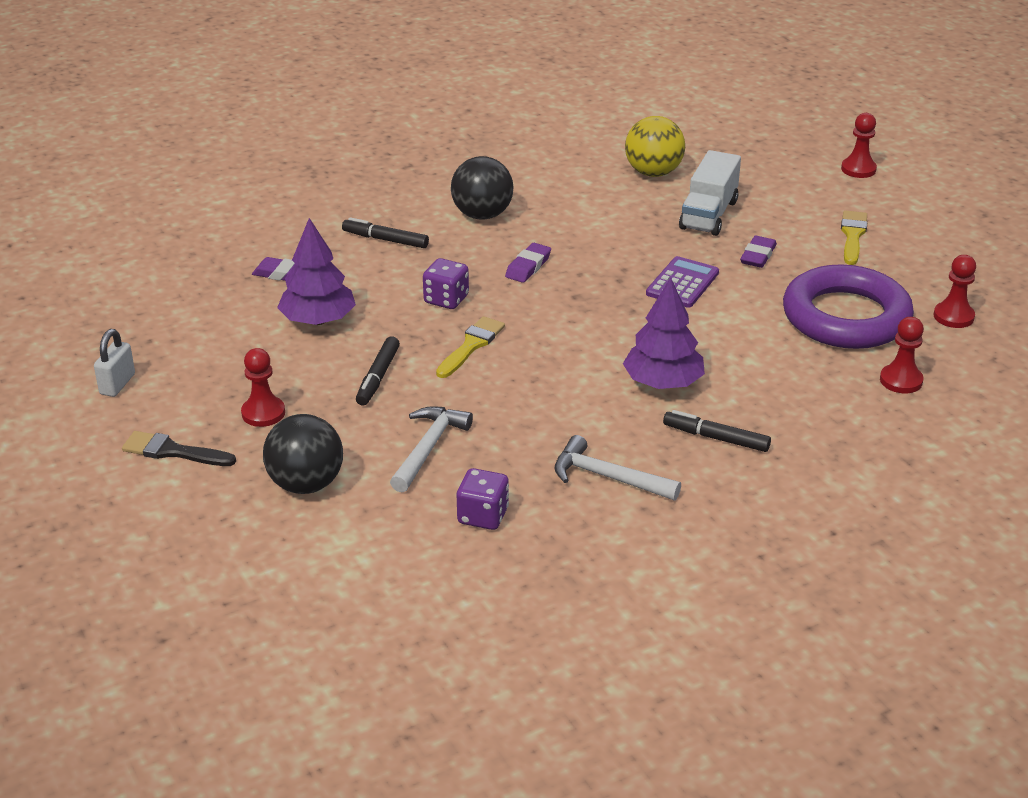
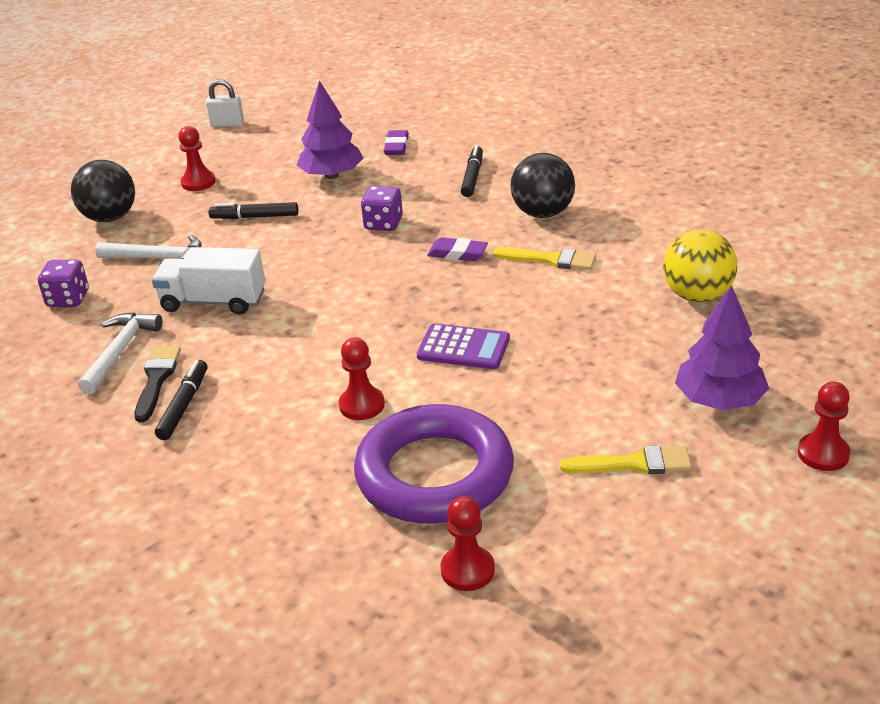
camera: 80 degrees right, 0 degrees up
black brush [122,431,236,466] -> black brush moved to [135,346,181,422]
yellow brush [436,316,505,378] -> yellow brush moved to [493,247,596,270]
purple tree [623,277,705,389] -> purple tree moved to [675,285,769,411]
white truck [679,150,741,236] -> white truck moved to [152,247,265,315]
purple eraser [740,236,777,268] -> none
red pawn [880,317,924,393] -> red pawn moved to [339,337,385,420]

